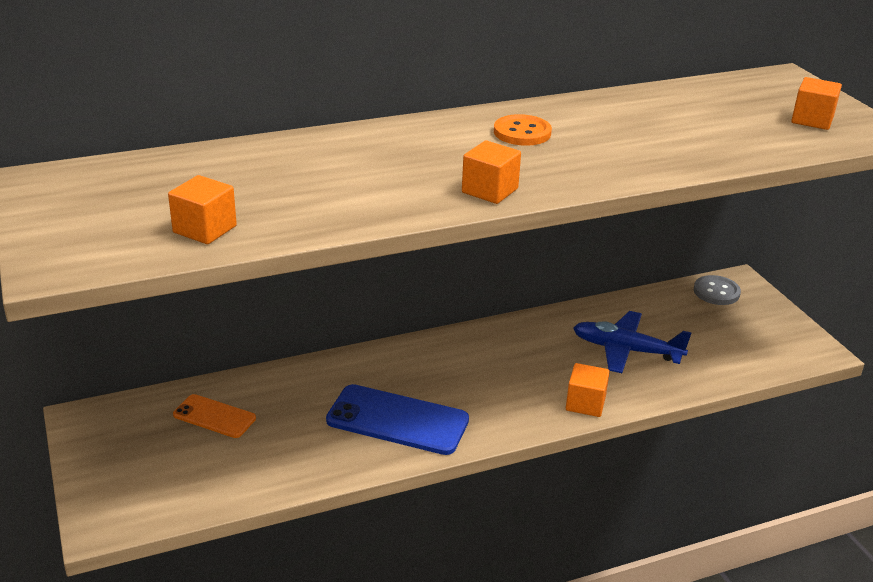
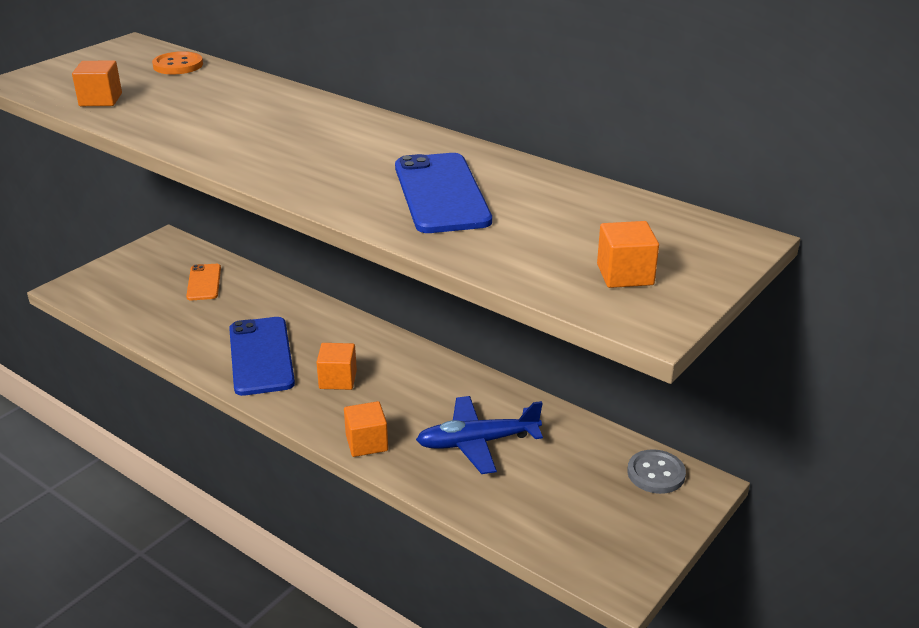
camera: 60 degrees right, 0 degrees up
orange cube [462,141,521,204] -> orange cube moved to [316,343,357,390]
orange button [494,114,552,146] -> orange button moved to [152,51,203,75]
blue plane [573,311,692,373] -> blue plane turned 90 degrees counterclockwise [416,396,543,474]
none -> blue phone [395,153,492,233]

